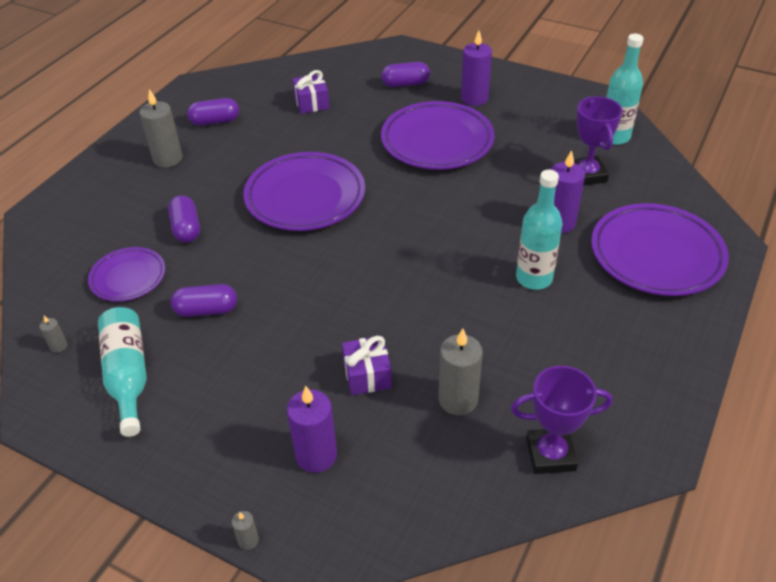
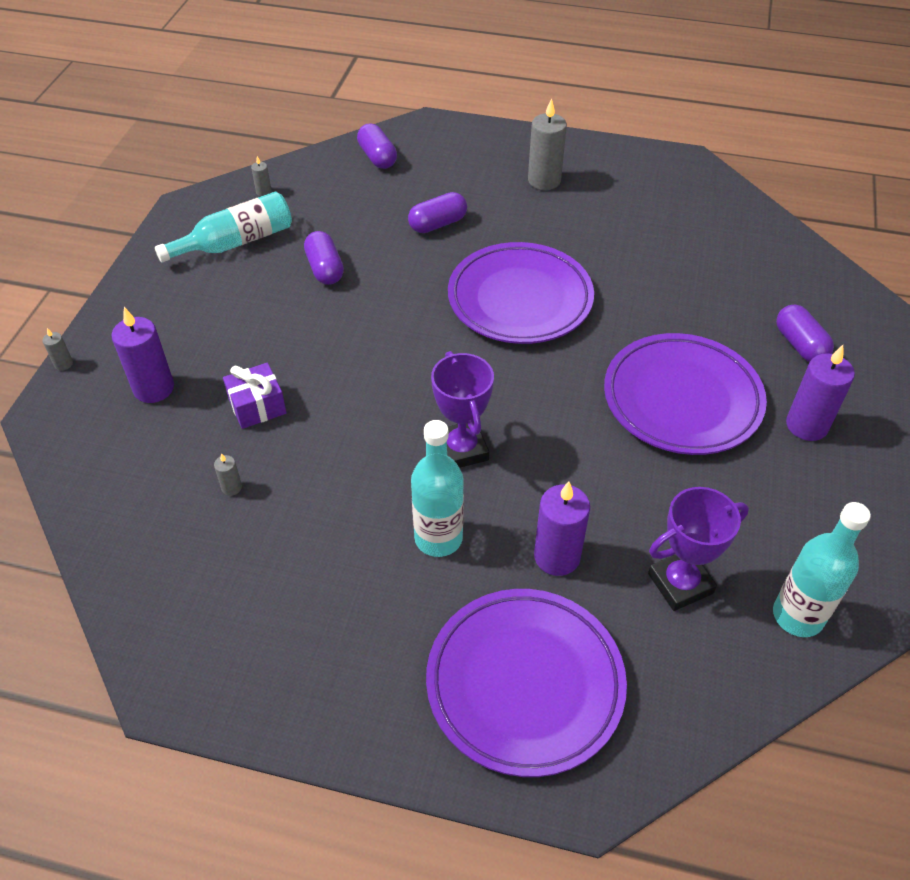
camera: 75 degrees right, 5 degrees up
purple plate [88,247,165,302] -> none
purple capsule [187,98,239,126] -> purple capsule moved to [357,123,397,169]
purple gift [292,70,330,114] -> none
grey candle [438,328,483,415] -> grey candle [214,453,242,496], size x0.46
purple trophy [511,366,612,474] -> purple trophy moved to [431,351,494,468]

